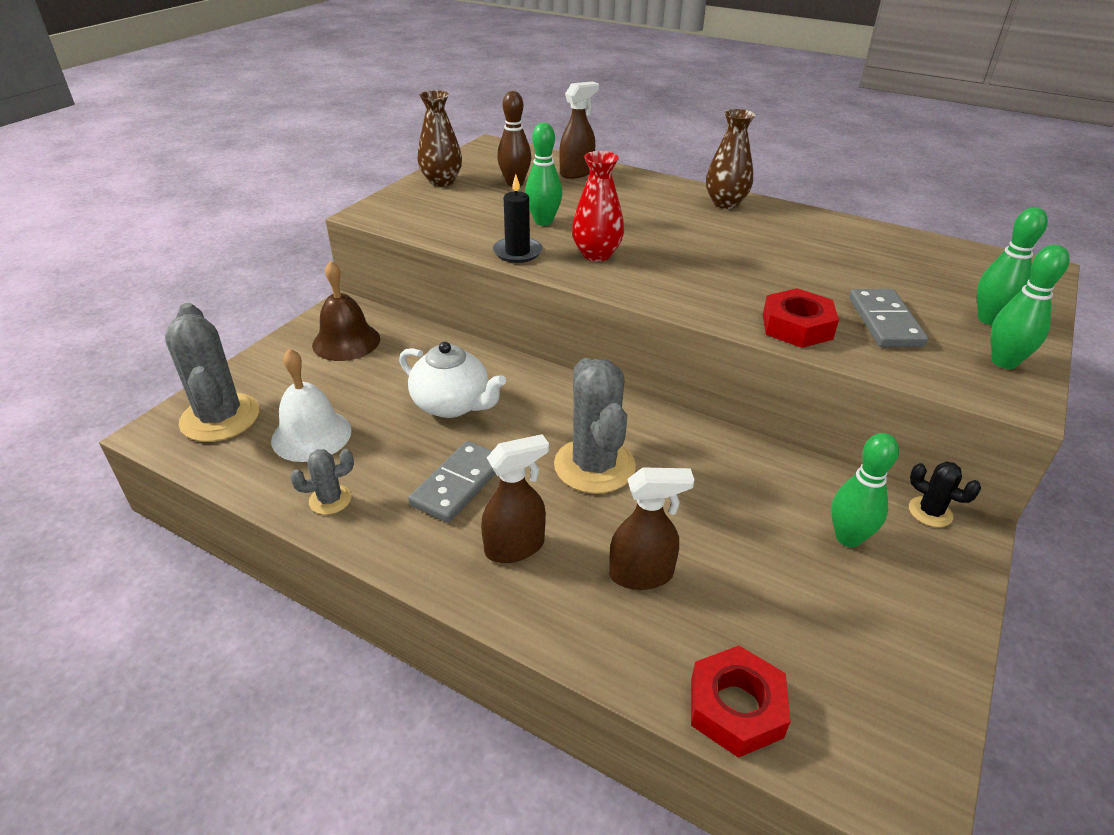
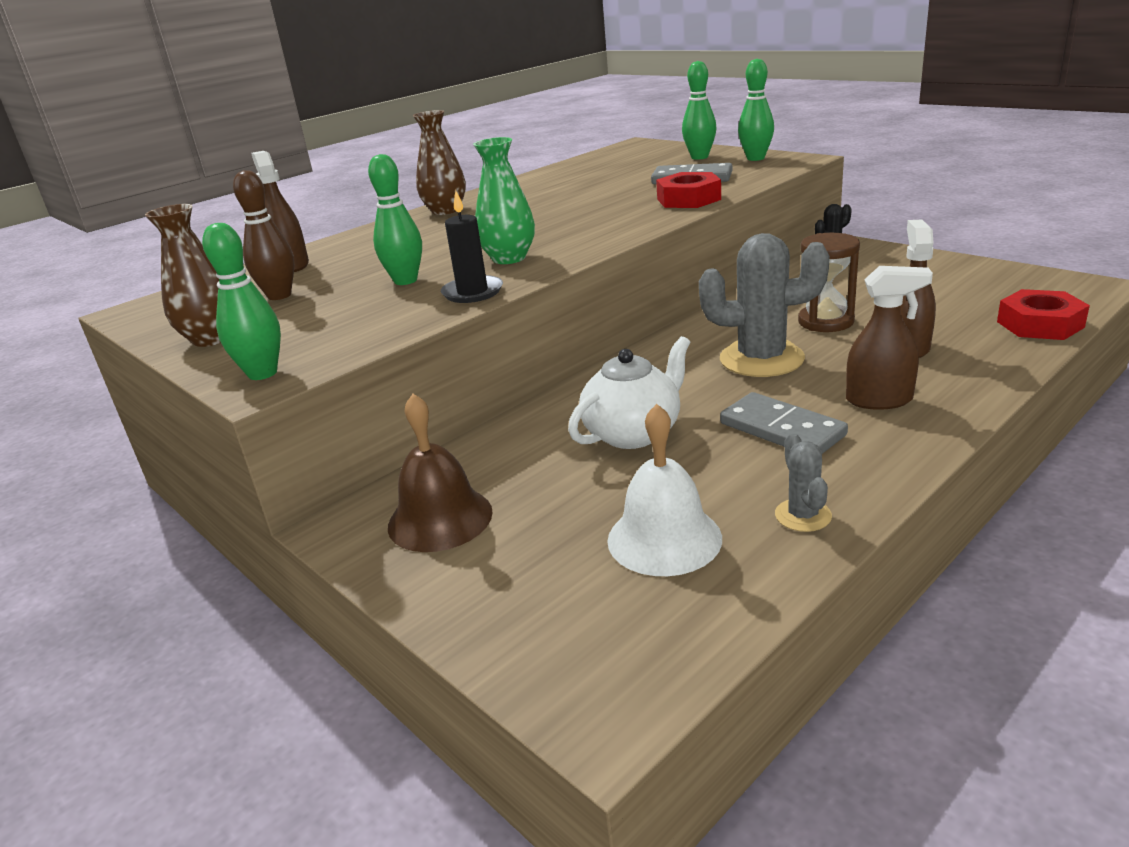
camera: 70 degrees left, 10 degrees down
grey cactus [165,303,259,442] -> none
brown spray bottle [481,434,549,563] -> brown spray bottle turned 105 degrees clockwise [846,266,933,410]
red vase [572,151,624,262] -> green vase [473,137,535,264]
green bowling pin [831,433,899,547] -> green bowling pin moved to [202,223,281,380]
none -> brown hourglass [798,233,860,332]

